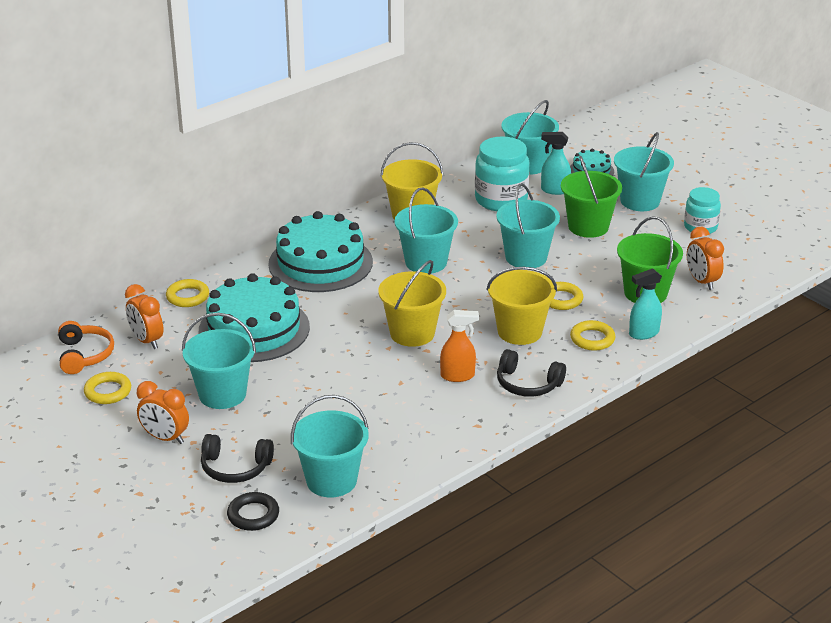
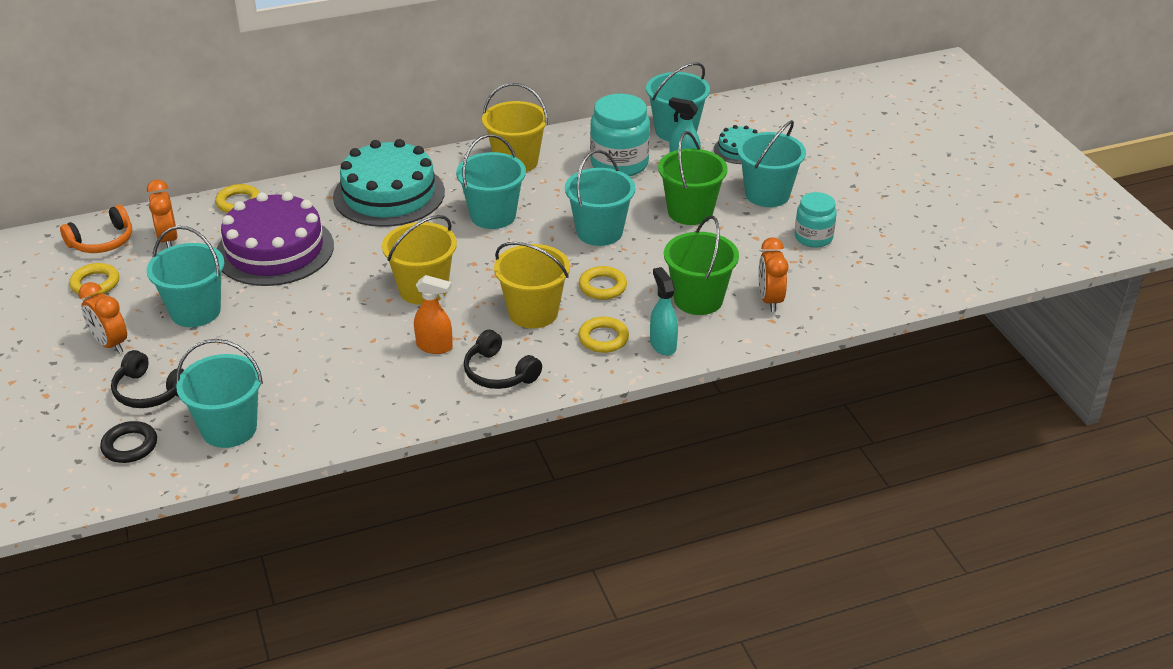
camera: 20 degrees right, 5 degrees up
orange headphones [58,321,114,374] -> orange headphones turned 45 degrees clockwise [60,205,132,253]
turquoise cake [199,273,310,362] -> purple cake [217,192,334,286]
turquoise spray bottle [629,268,662,340] -> turquoise spray bottle turned 75 degrees clockwise [650,267,678,356]

